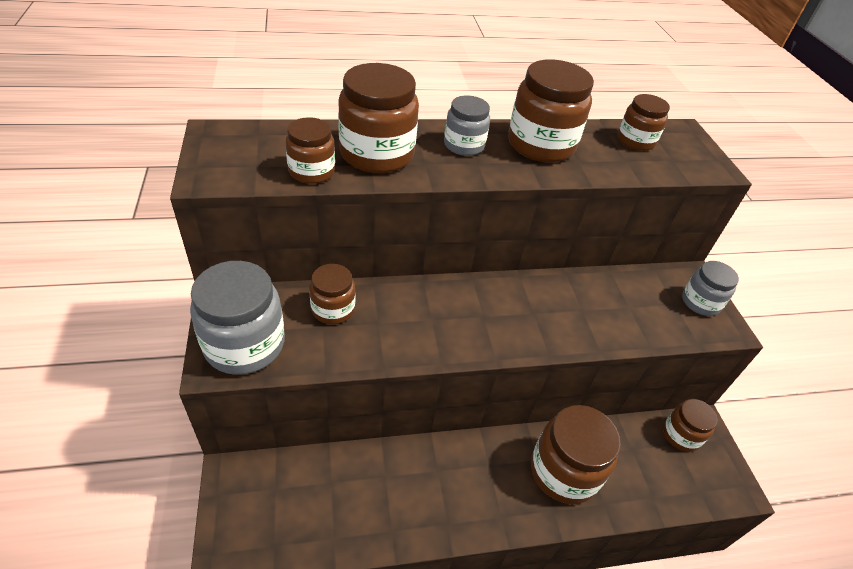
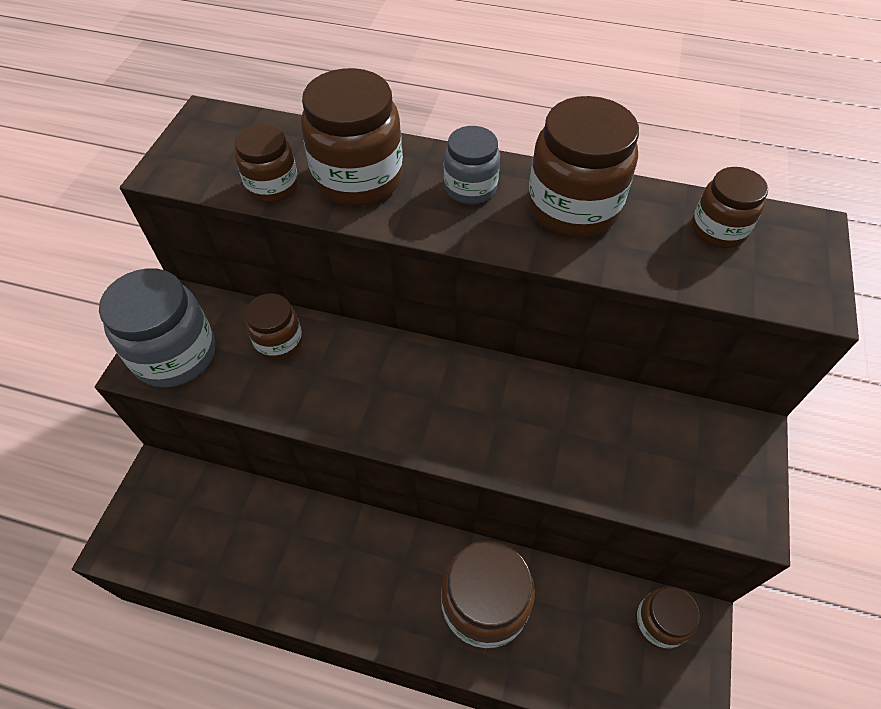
camera: 30 degrees right, 10 degrees up
grey jar [682,261,739,316] -> none

